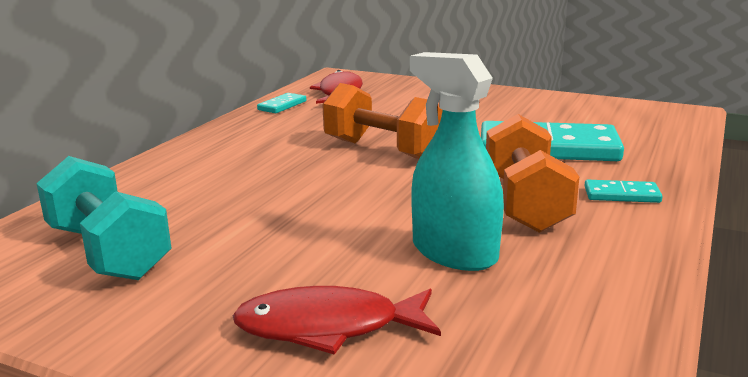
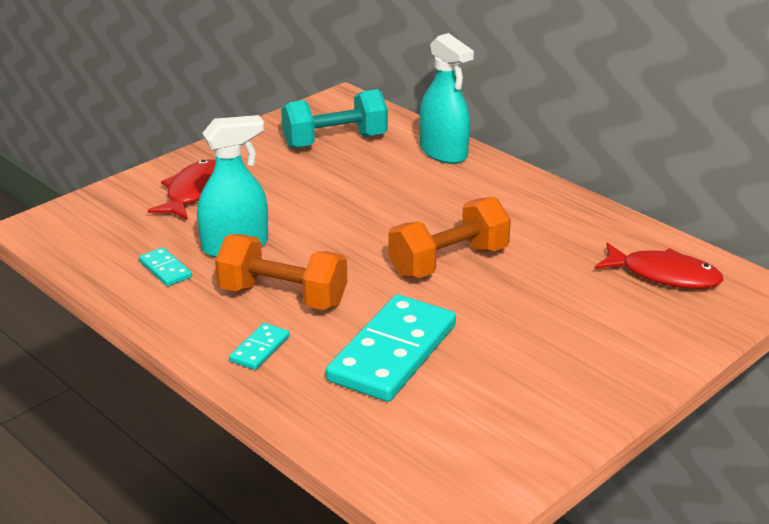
camera: 110 degrees right, 10 degrees up
turquoise domino [257,93,306,113] -> turquoise domino moved to [139,247,192,286]
none -> turquoise spray bottle [419,33,474,164]

